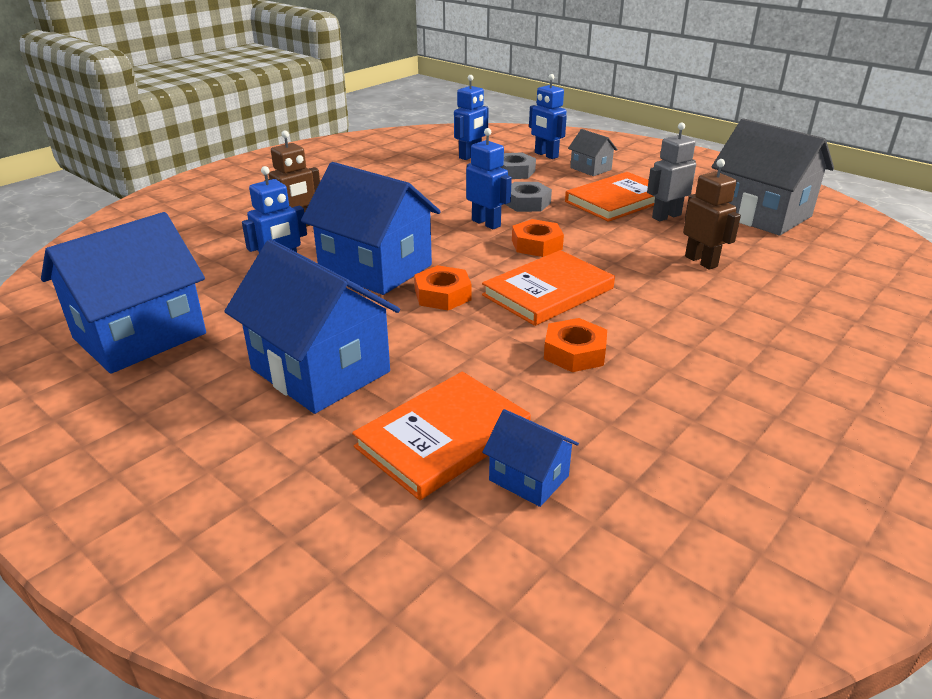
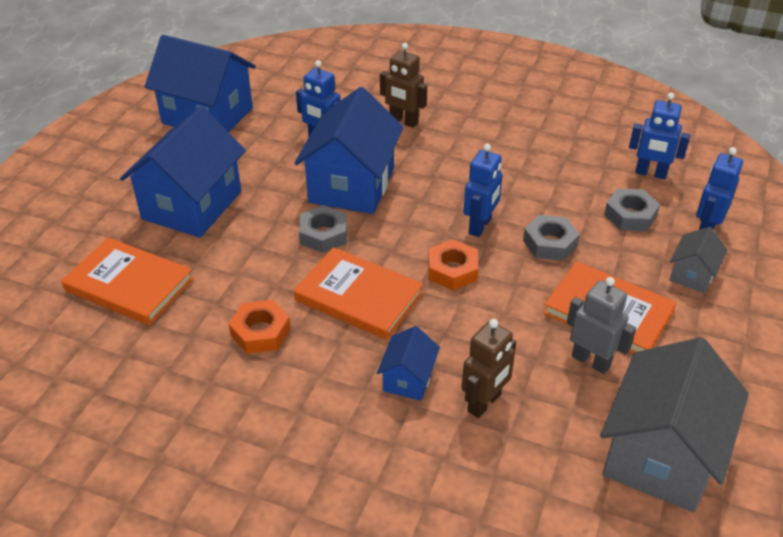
camera: 70 degrees right, 10 degrees up
orange nut [414,265,472,310] -> grey nut [299,205,347,253]
blue house [482,409,579,507] -> blue house moved to [377,326,440,401]

